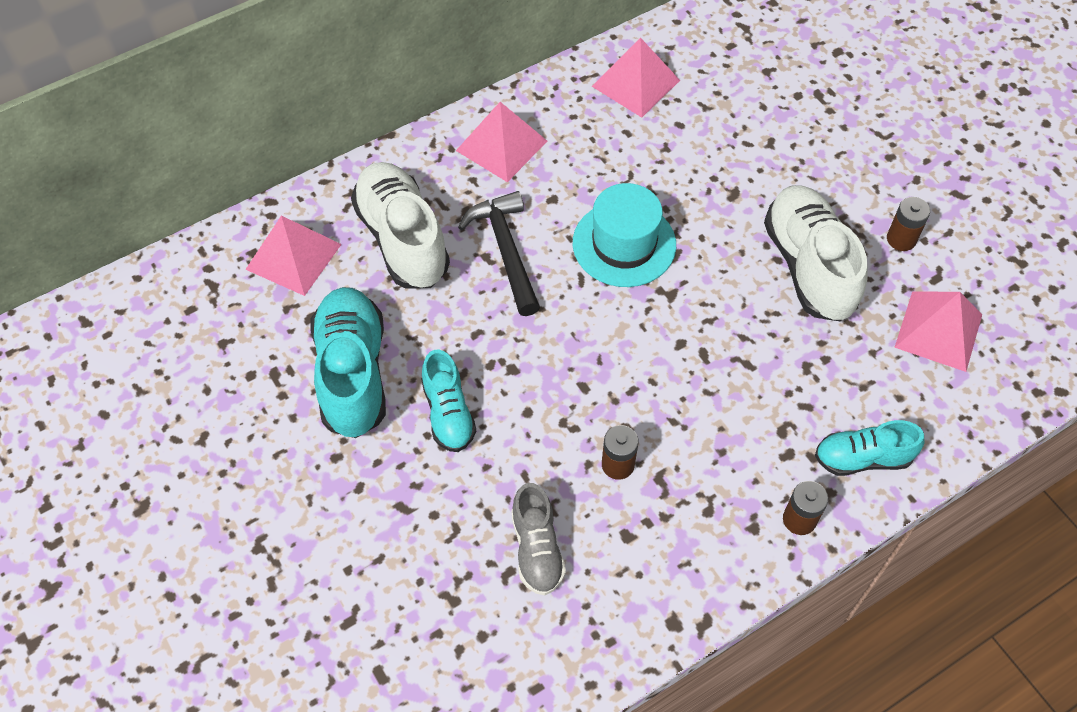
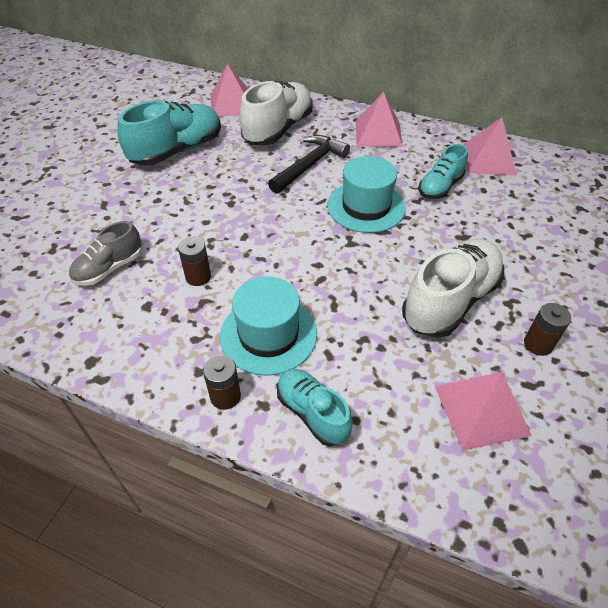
camera: 55 degrees right, 10 degrees down
turquoise shoe [422,350,476,452] -> turquoise shoe moved to [418,144,468,199]
none -> turquoise hat [220,276,317,376]

